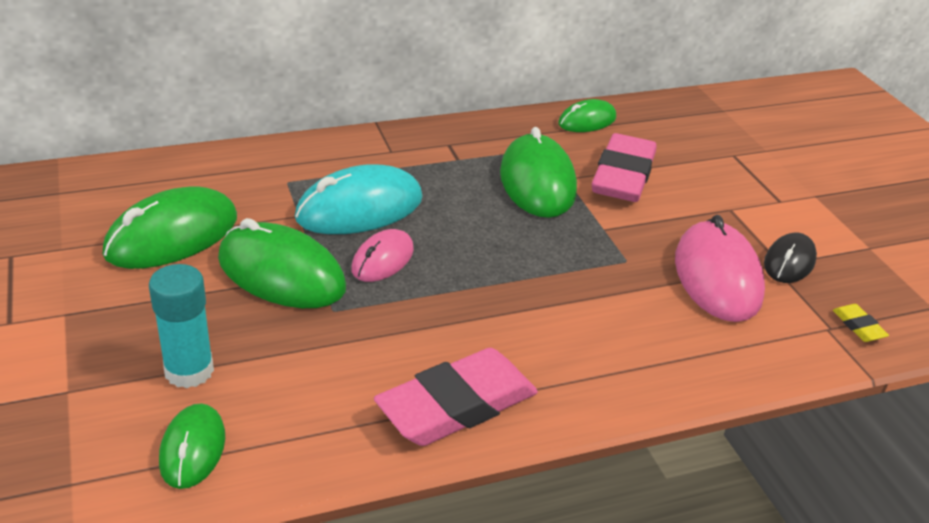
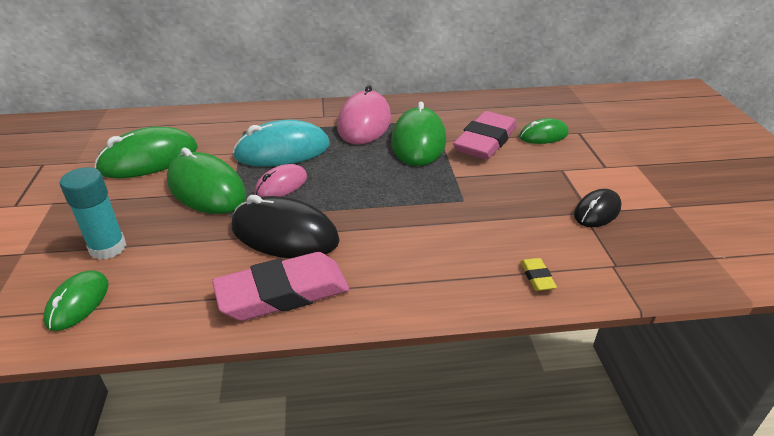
camera: 15 degrees right, 0 degrees up
green mouse [558,99,616,132] -> green mouse moved to [519,118,568,144]
pink mouse [675,215,765,322] -> pink mouse moved to [337,85,391,144]
yellow eraser [833,304,889,342] -> yellow eraser moved to [521,258,557,291]
none -> black mouse [232,195,340,259]

